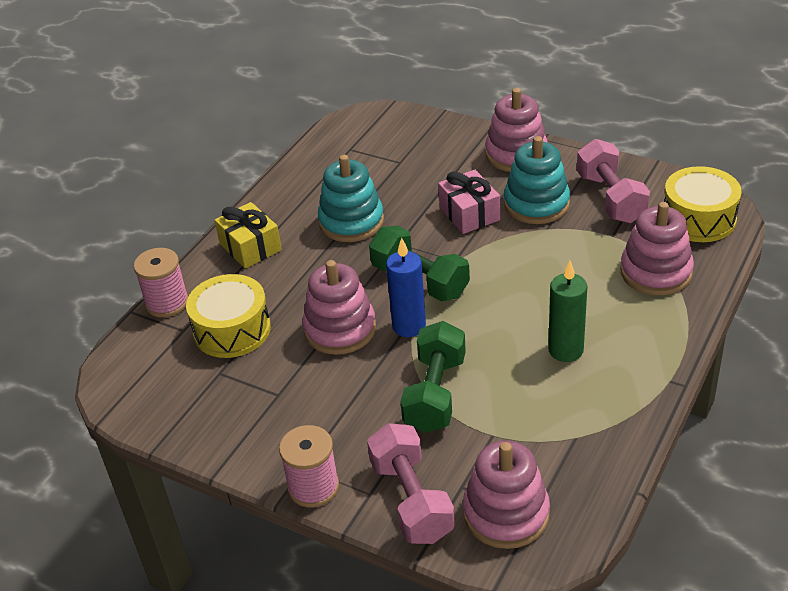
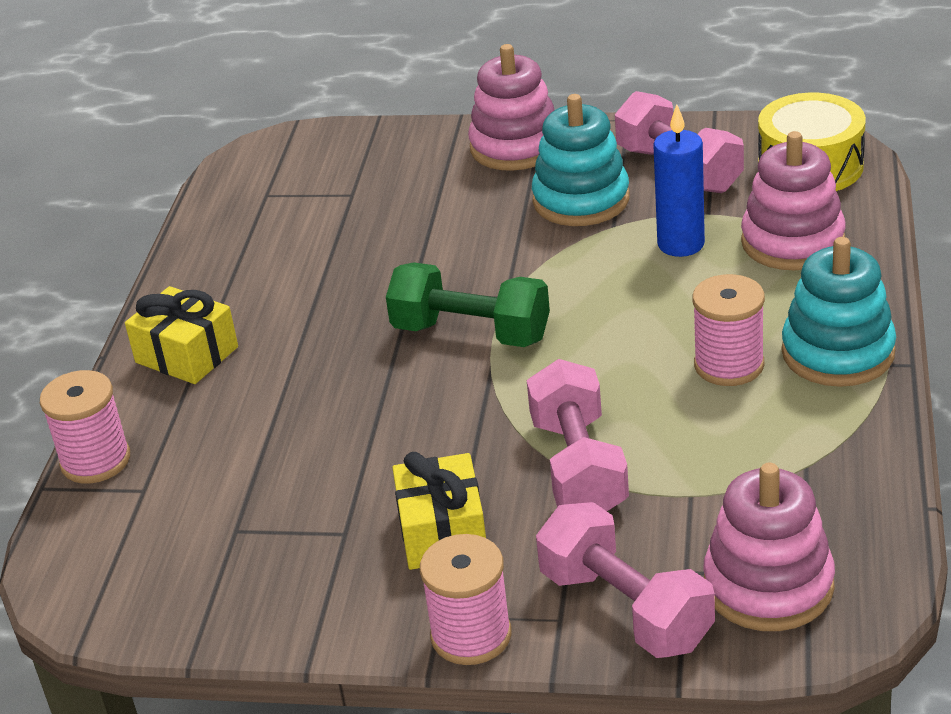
camera: 20 degrees left, 5 degrees down
yellow drum [186,274,271,358] -> none
pink stacking toy [302,260,376,355] -> none
turquoise stacking toy [318,155,384,242] -> turquoise stacking toy moved to [782,237,896,387]
blue candle [386,238,426,337] -> blue candle moved to [653,104,705,257]
green dumbbell [400,321,466,433] -> pink dumbbell [527,359,629,511]
pink gift [438,170,500,234] -> none
green candle [548,261,587,362] -> pink spool [692,274,765,386]
none -> yellow gift [392,452,486,570]

